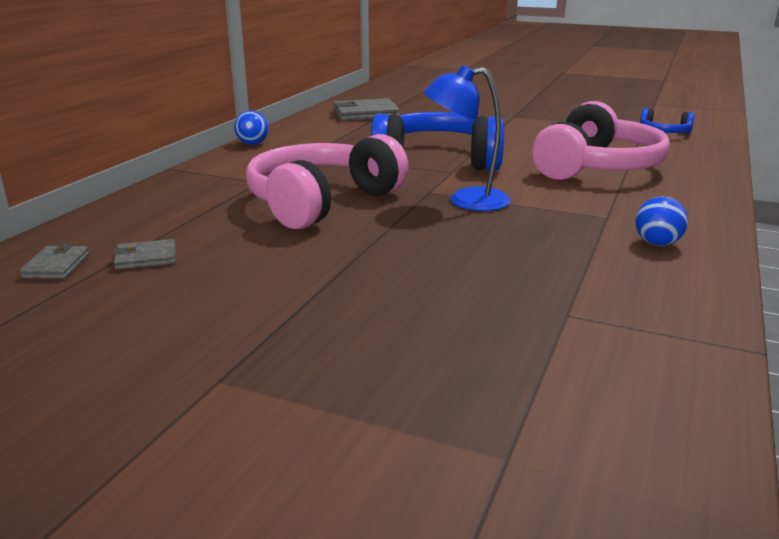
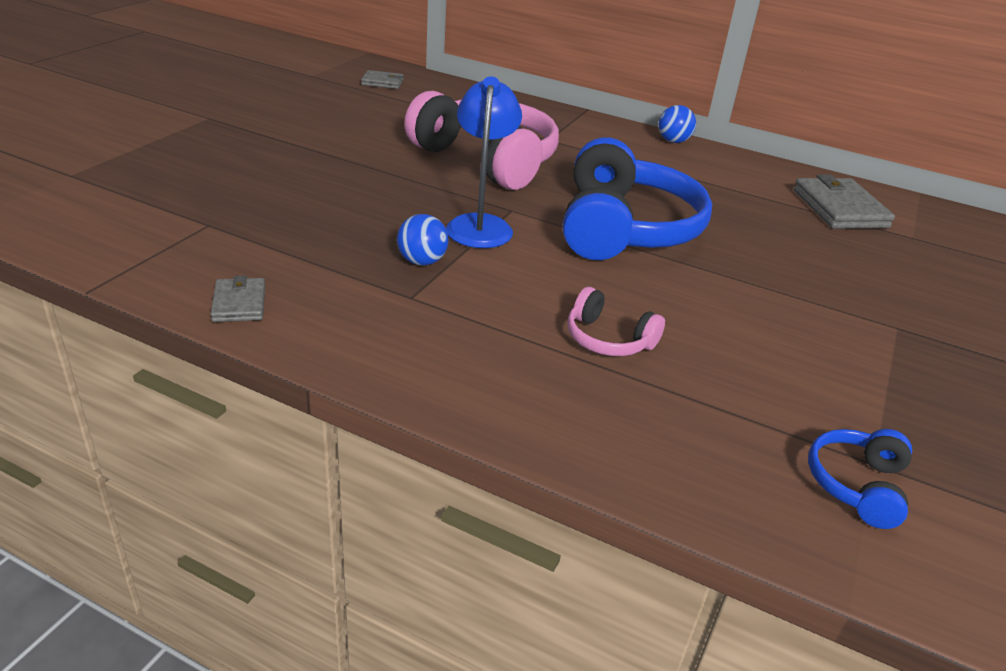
camera: 90 degrees right, 10 degrees up
grey wallet [113,239,176,270] -> grey wallet moved to [210,276,265,322]
pink headphones [532,101,670,180] -> pink headphones [567,287,665,356], size x0.46
blue ball [635,197,688,246] -> blue ball moved to [397,214,449,265]

